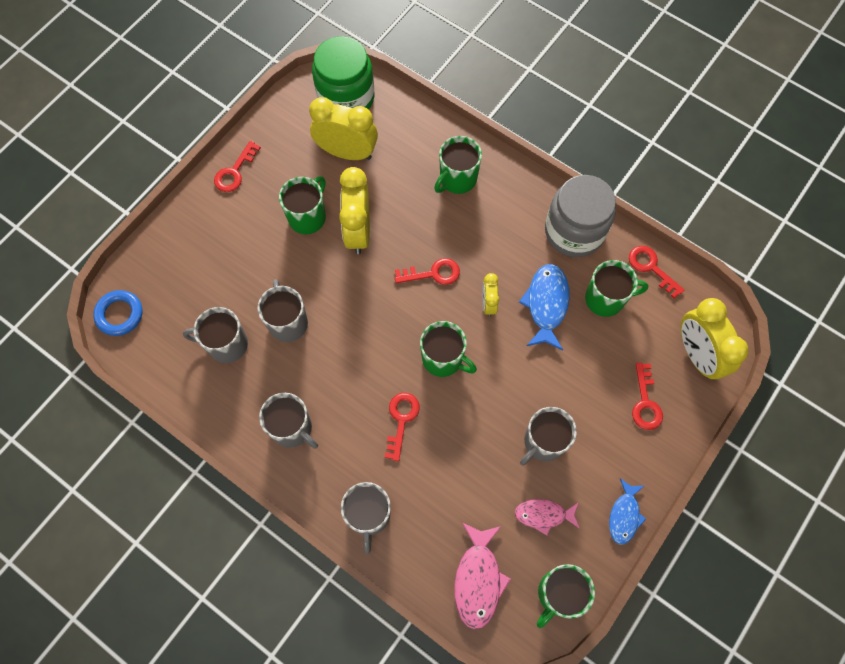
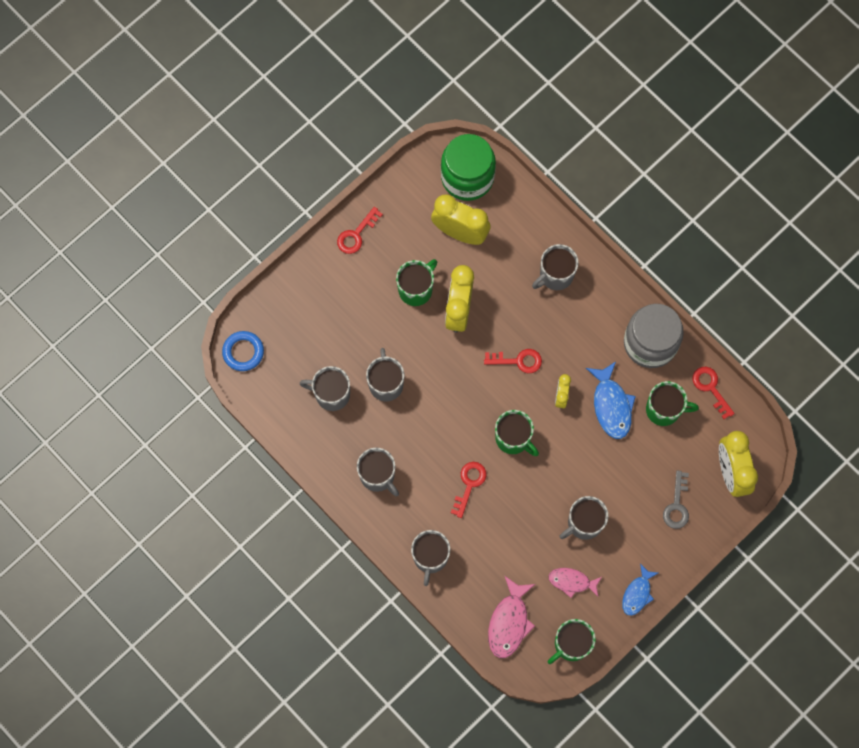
camera: 10 degrees right, 5 degrees up
green mug [434,136,482,194] -> grey mug [532,244,579,290]
blue fish [519,264,569,350] -> blue fish turned 150 degrees clockwise [586,362,636,439]
red key [632,363,663,430] -> grey key [663,470,689,529]

